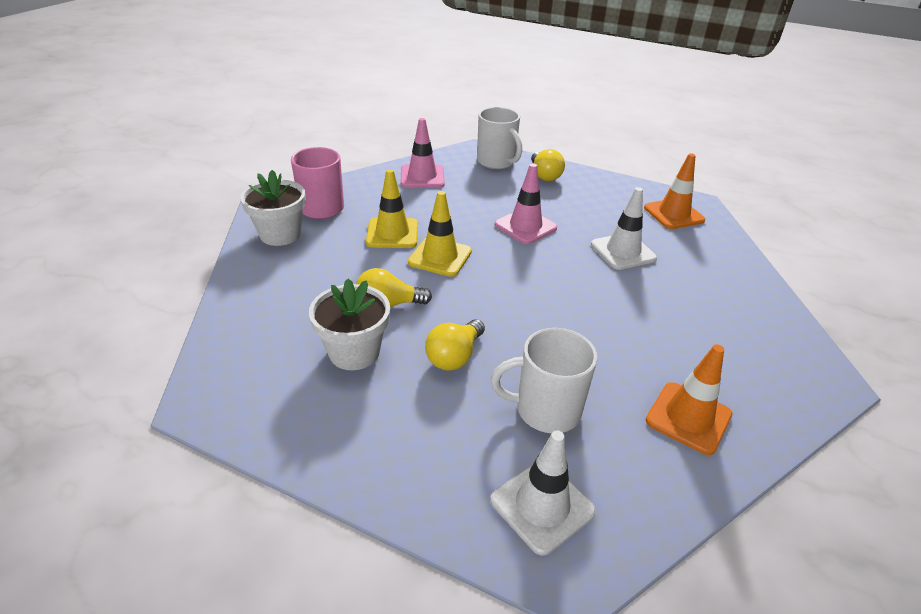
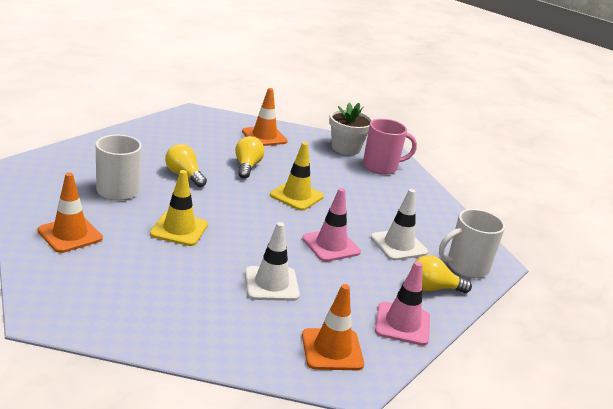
camera: 100 degrees right, 10 degrees down
white flower pot [309,278,390,370] -> none
yellow traffic cone [366,169,418,248] -> yellow traffic cone moved to [150,170,208,246]
pink traffic cone [401,118,445,188] -> pink traffic cone moved to [375,262,430,346]
white traffic cone [490,430,596,556] -> white traffic cone moved to [371,189,428,260]
none -> orange traffic cone [242,88,288,146]

